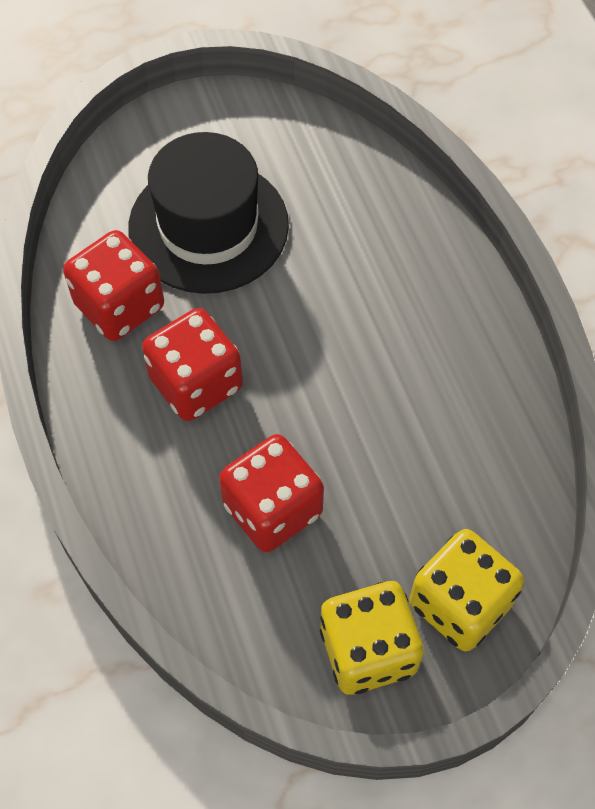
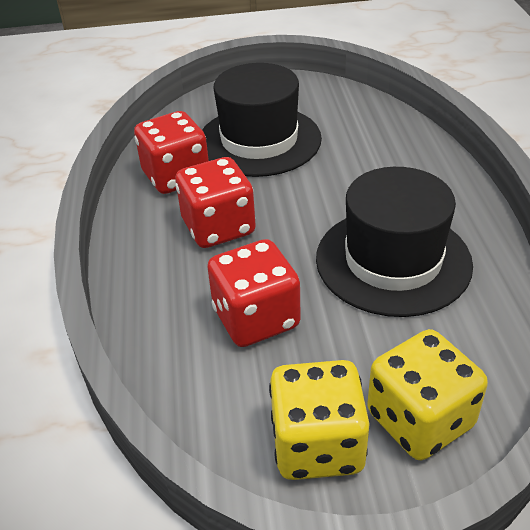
camera: 15 degrees right, 20 degrees down
none -> black hat [316,167,473,317]

